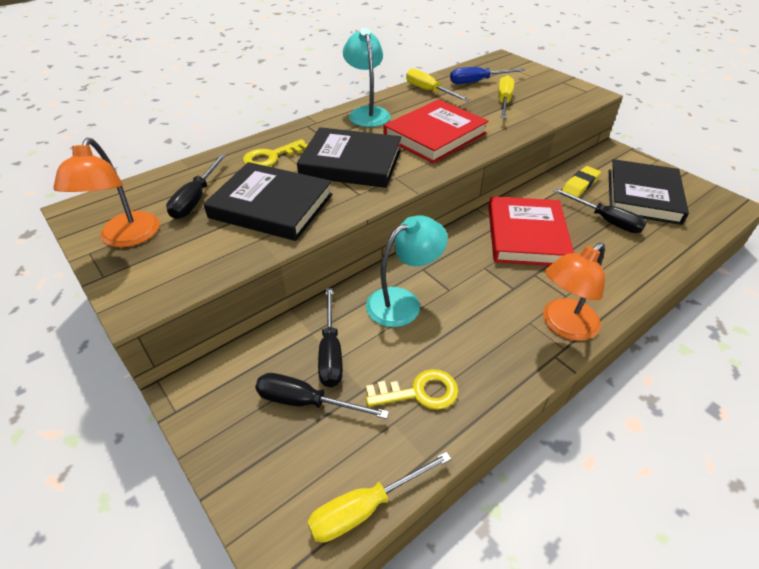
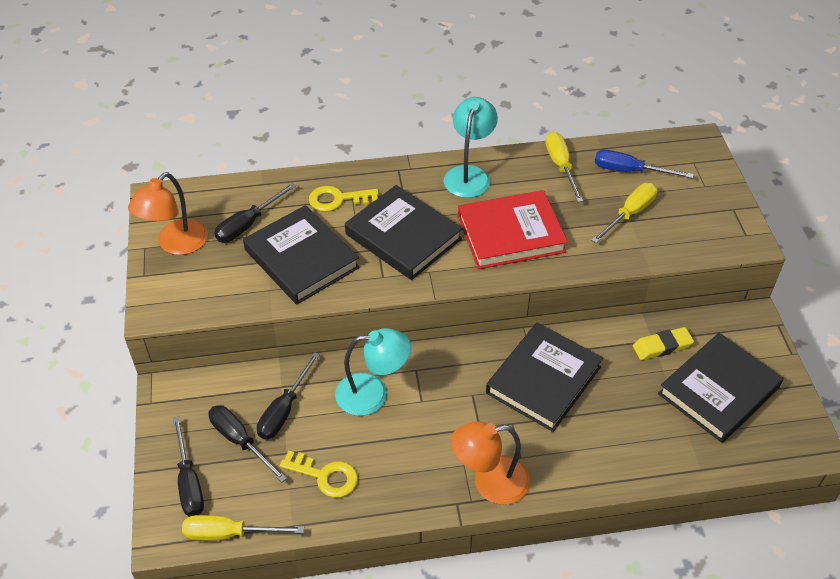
camera: 30 degrees right, 5 degrees up
red book [488,196,574,266] -> black book [486,323,603,432]
black screwdriver [553,188,646,233] -> black screwdriver moved to [173,416,204,517]

